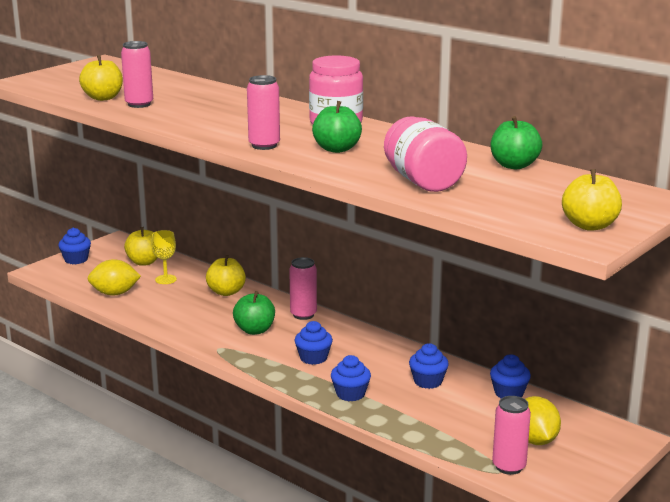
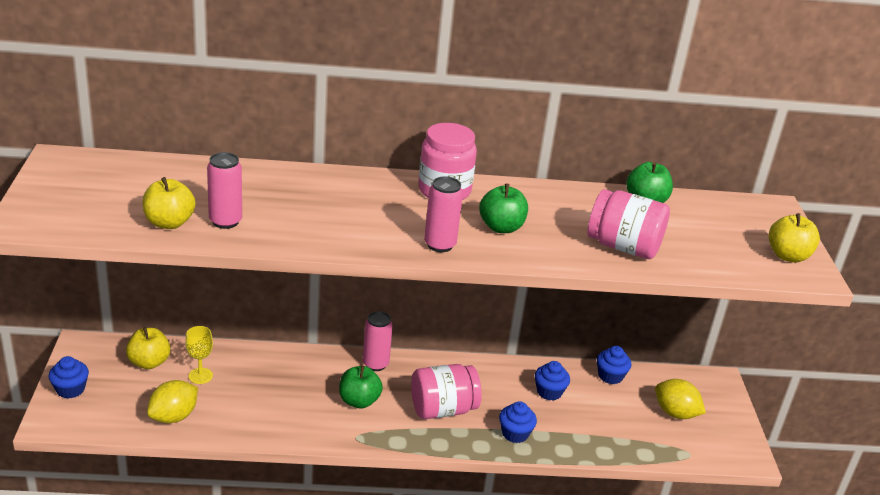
camera: 45 degrees left, 10 degrees up
yellow apple [206,255,246,296] -> none
blue cupcake [294,321,333,365] -> pink jar [411,364,482,419]
pink can [492,396,531,475] -> none

